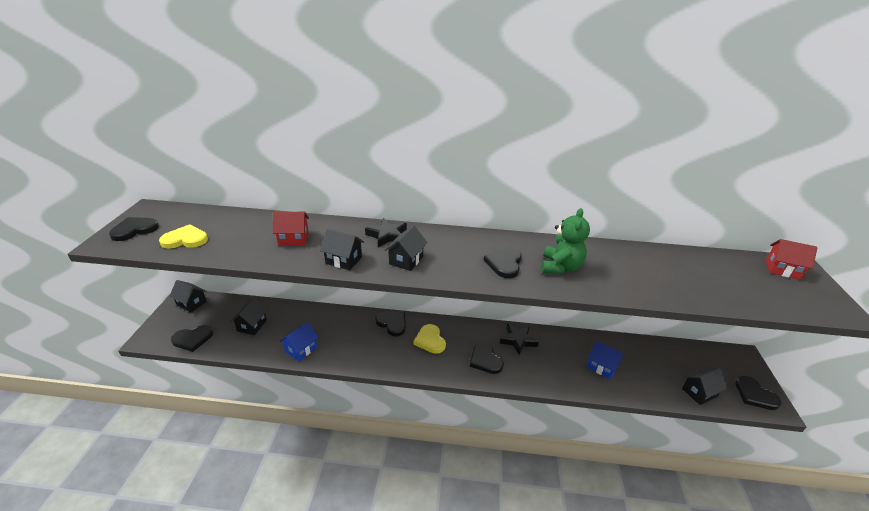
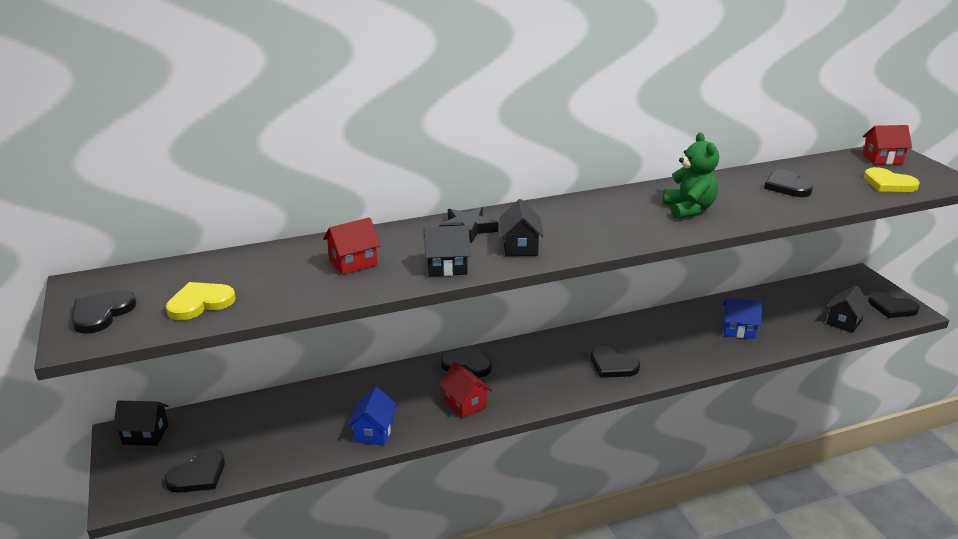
camera: 25 degrees left, 5 degrees down
black house [230,298,267,335] -> none
yellow heart [413,324,446,354] -> yellow heart moved to [864,167,920,192]
black heart [483,247,522,278] -> black heart moved to [764,169,813,197]
black star [500,324,539,355] -> none
none -> red house [439,362,492,418]

